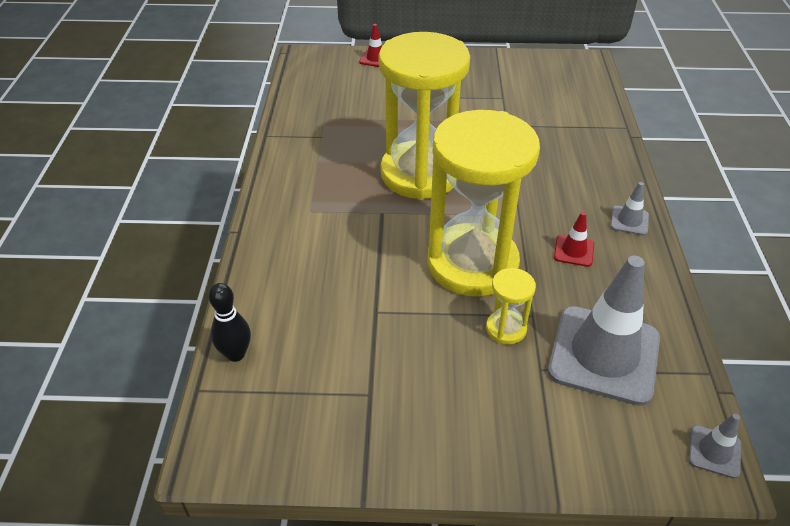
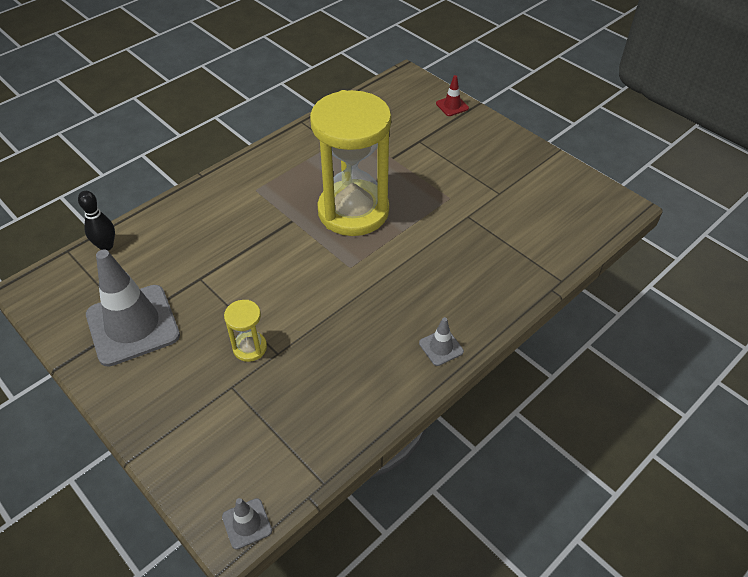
camera: 45 degrees right, 5 degrees up
yellow hourglass [427,110,540,296] -> none
grey traffic cone [548,256,660,406] -> grey traffic cone moved to [86,249,180,367]
red traffic cone [554,212,594,267] -> none

